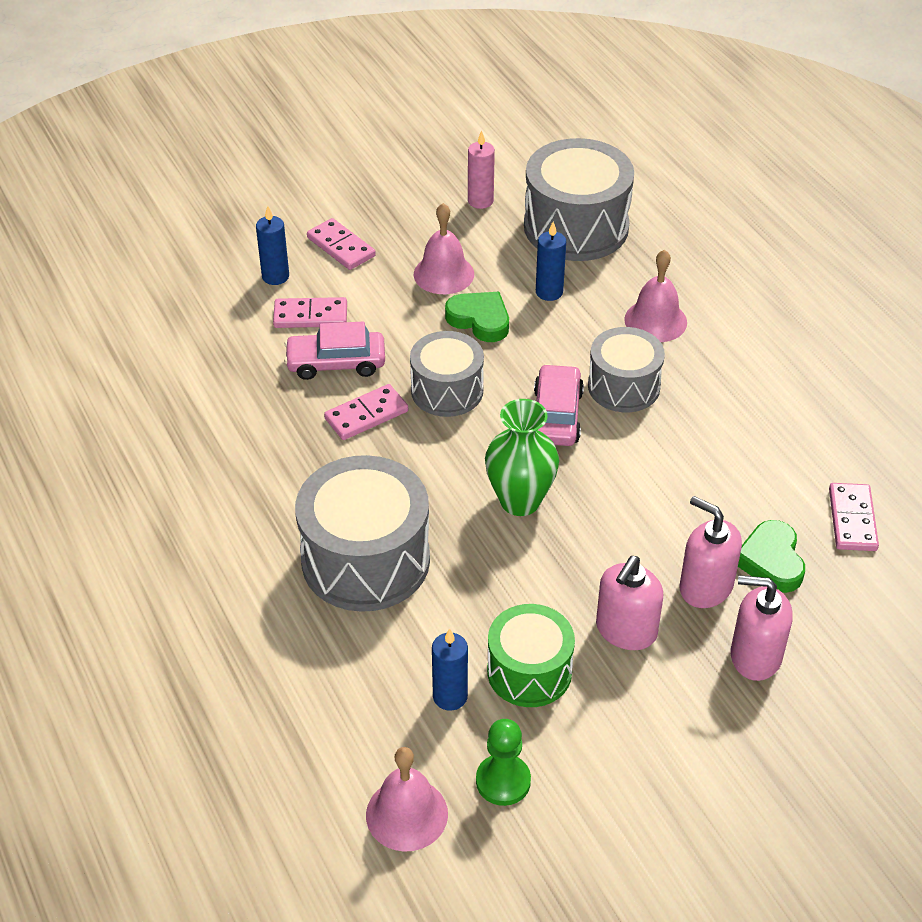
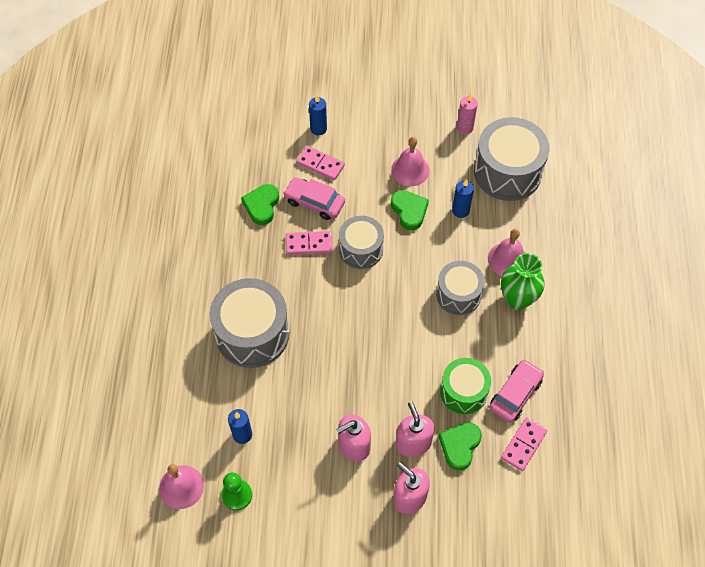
camera: 30 degrees right, 15 degrees up
pink domino [307,218,376,270] -> none
green vase [485,399,559,516] -> green vase moved to [501,253,545,310]
green drum [487,604,575,707] -> green drum moved to [440,358,491,414]
pink car [534,364,584,446] -> pink car moved to [490,359,544,423]
none -> green heart [241,184,279,225]

